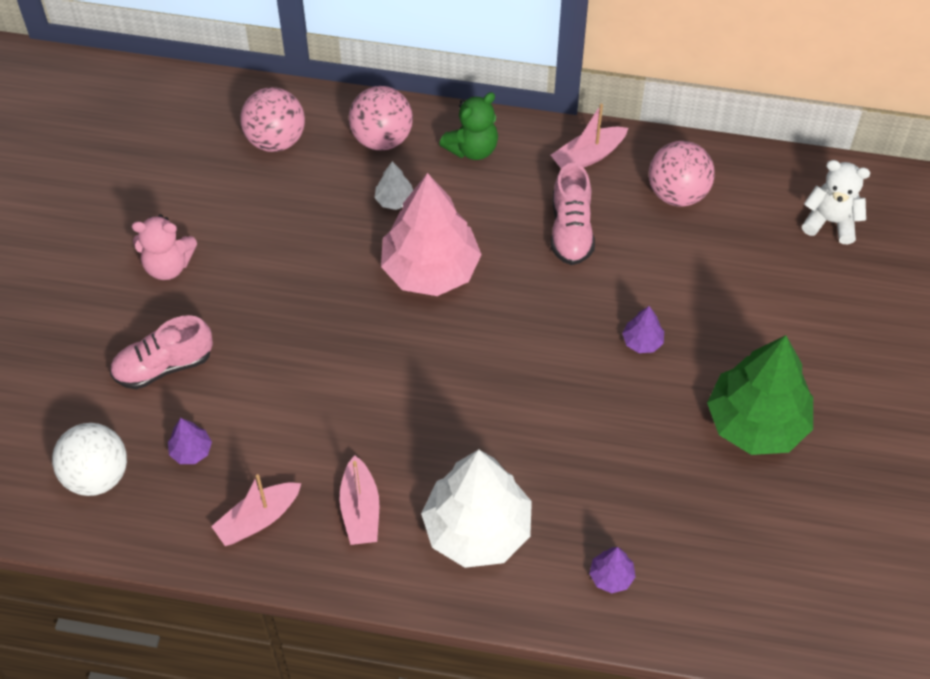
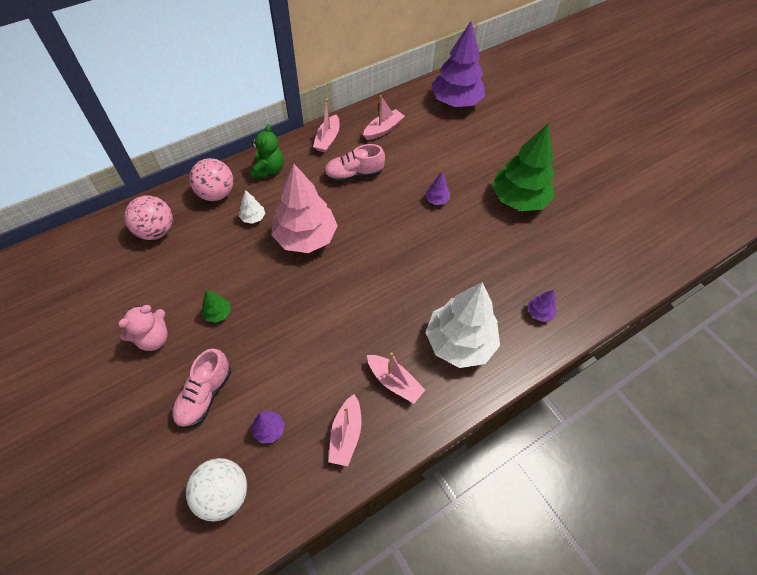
camera: 45 degrees left, 0 degrees up
pink shoe [551,163,595,265] -> pink shoe turned 120 degrees clockwise [324,144,385,183]
pink ball [649,141,714,207] -> pink boat [363,95,405,140]
white teddy bear [802,160,870,244] -> purple tree [431,21,485,107]
none -> green tree [201,290,231,323]

